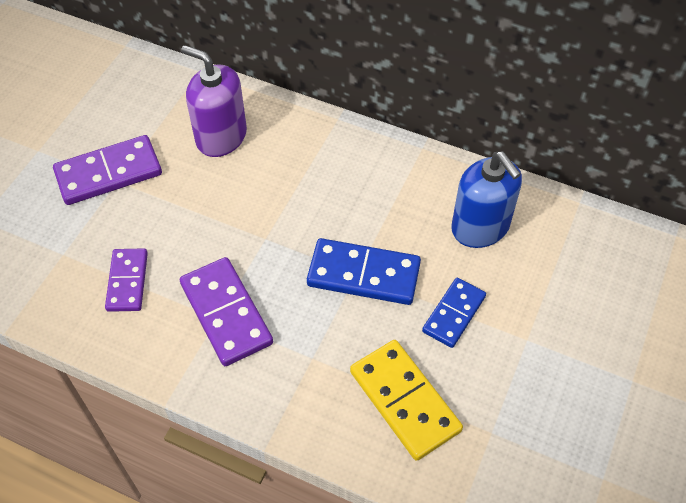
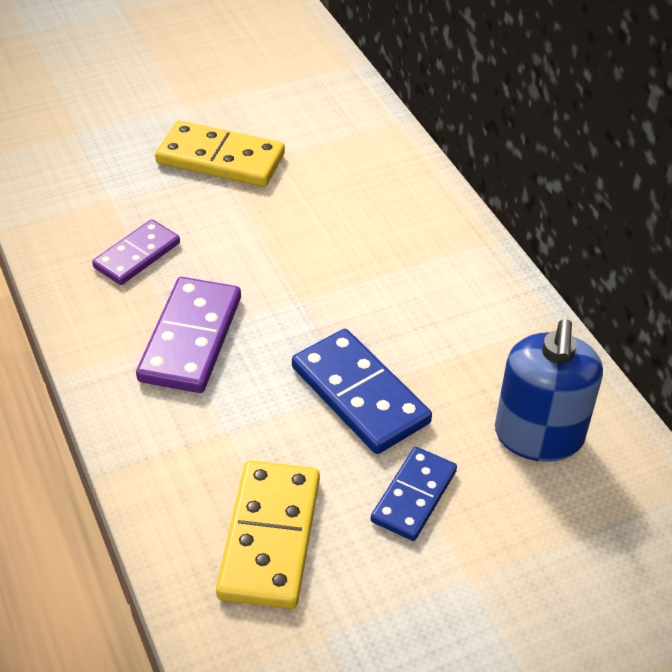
camera: 40 degrees right, 10 degrees down
purple domino [53,135,162,205] -> yellow domino [155,121,285,187]
purple soap dispenser [181,45,247,157] -> none
blue domino [422,278,486,348] -> blue domino turned 45 degrees counterclockwise [371,447,457,541]

